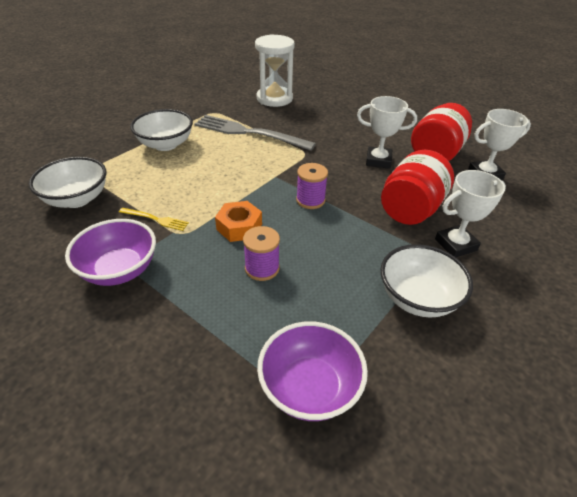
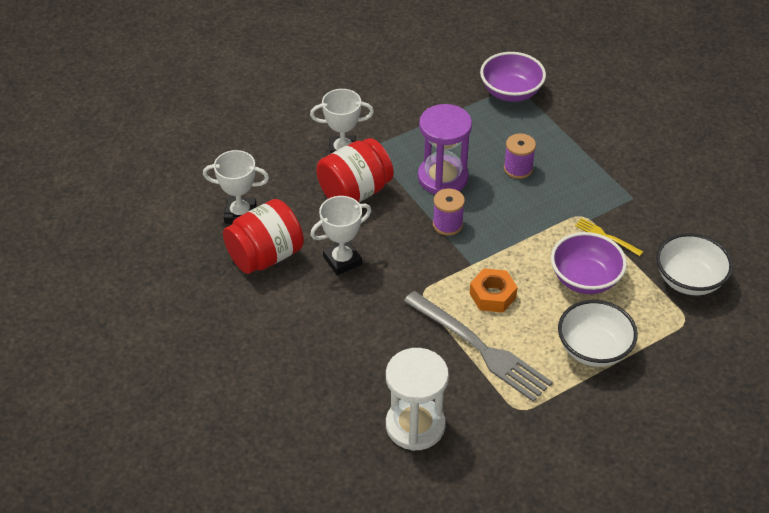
camera: 160 degrees left, 5 degrees up
purple bowl [65,219,156,286] -> purple bowl moved to [551,232,627,294]
orange nut [215,201,262,242] -> orange nut moved to [470,268,518,313]
white trophy [357,96,417,169] -> white trophy turned 60 degrees counterclockwise [310,196,372,275]
white bowl [380,244,473,318] -> none
none -> purple hourglass [418,104,472,194]

